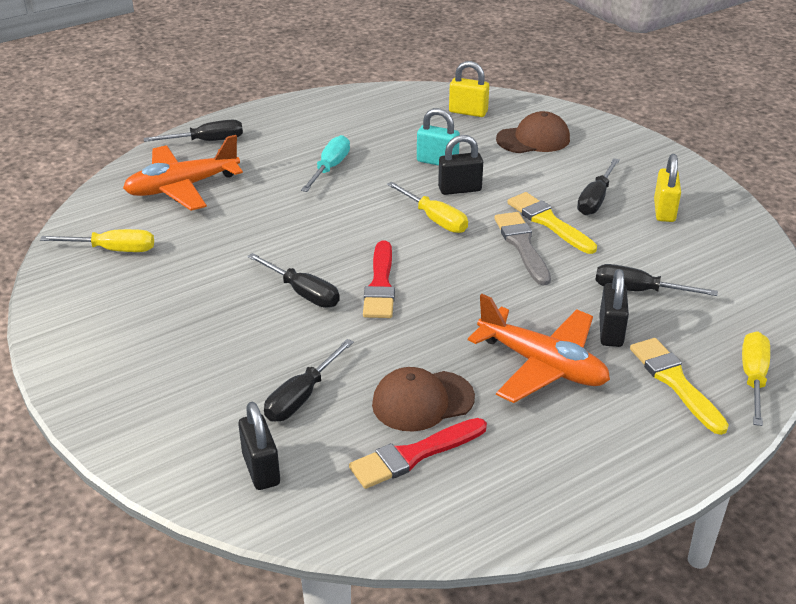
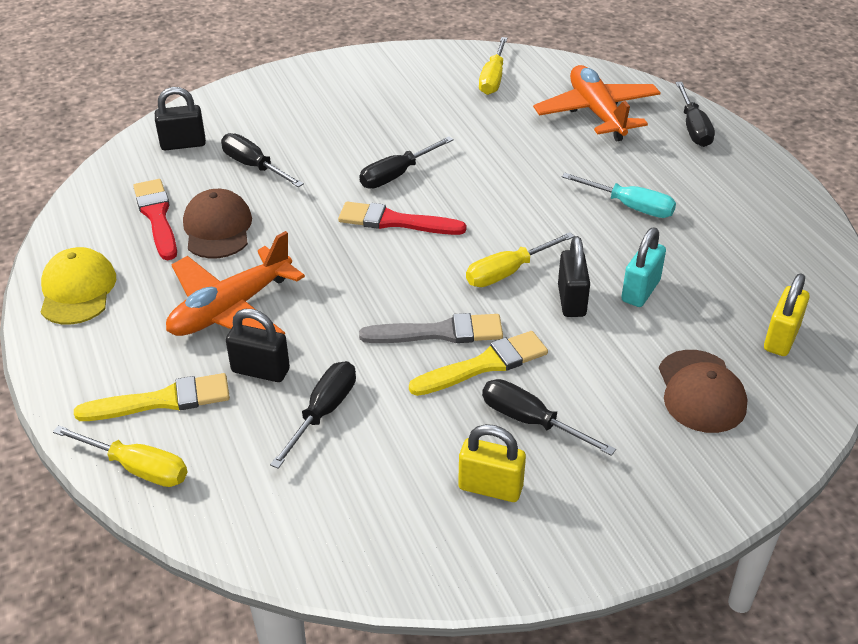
camera: 100 degrees right, 5 degrees up
none -> yellow cap [41,247,116,325]

